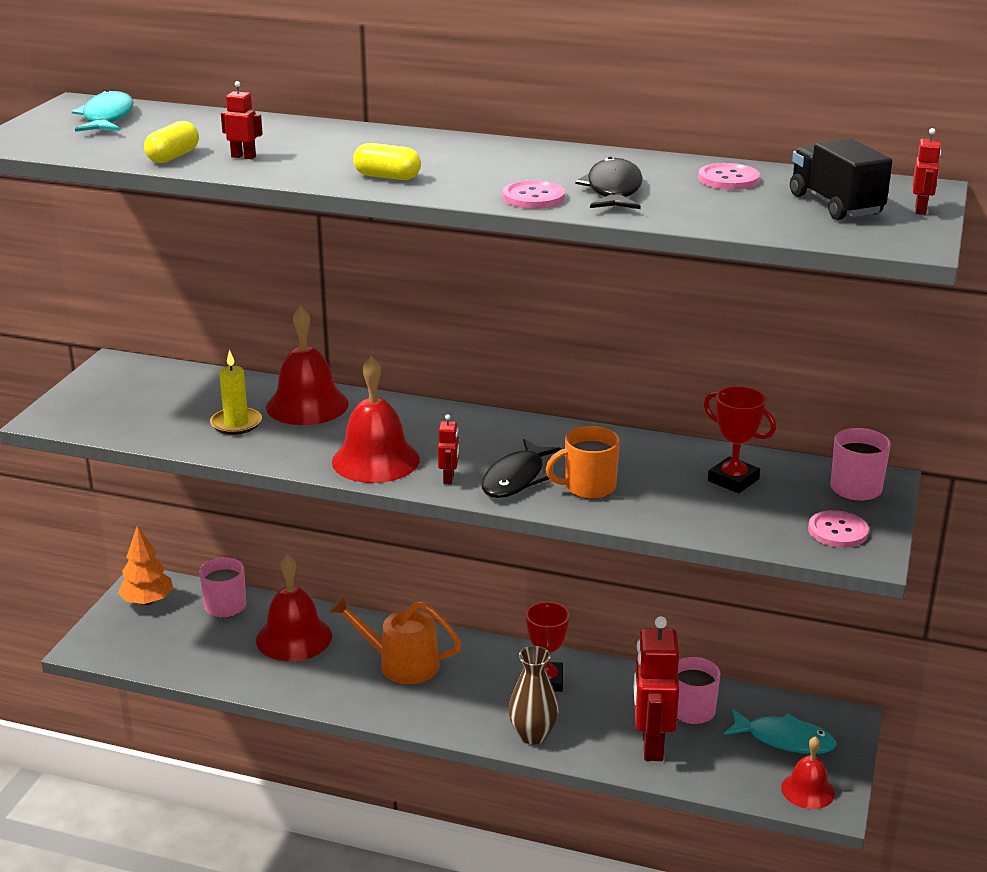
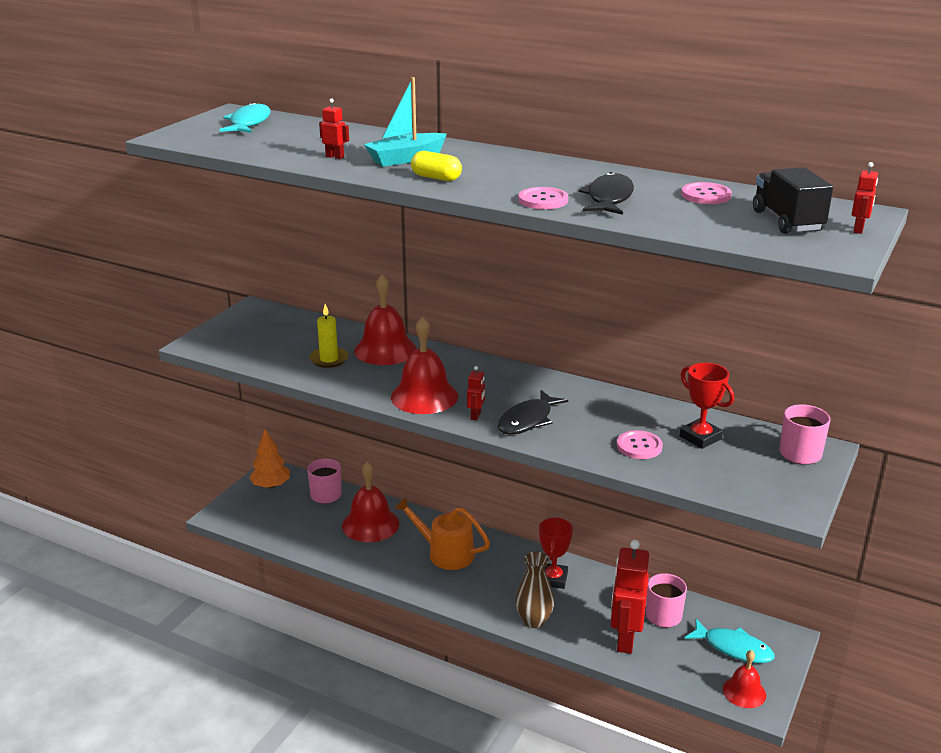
camera: 10 degrees right, 0 degrees up
yellow capsule [144,121,199,163] -> none
orange mug [546,426,620,499] -> none
pink button [808,510,869,548] -> pink button moved to [617,430,663,459]
none -> turquoise boat [364,77,447,167]

